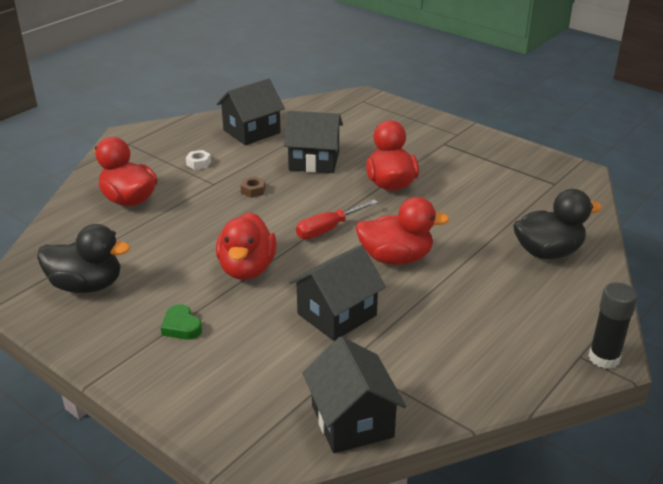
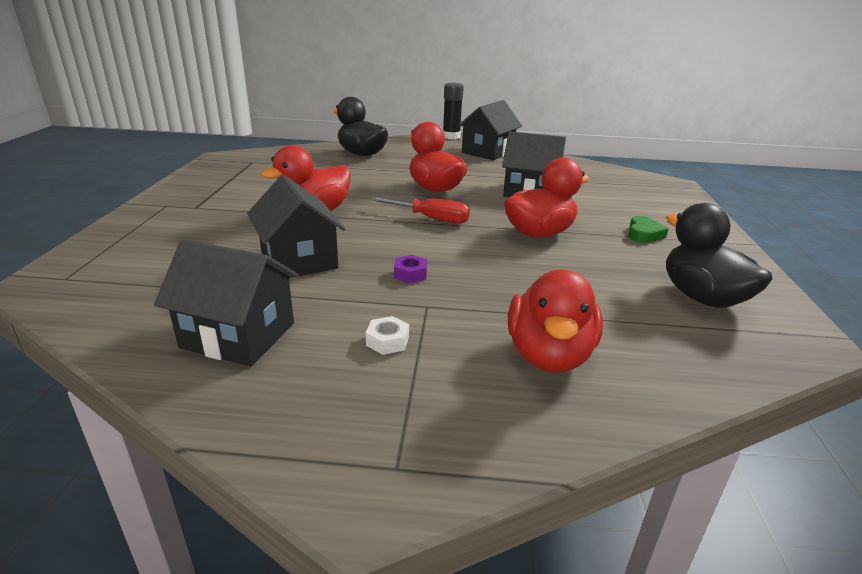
camera: 125 degrees left, 5 degrees down
brown nut [241,176,266,198] -> purple nut [394,255,427,284]
black house [302,336,406,453] -> black house moved to [458,100,522,160]

